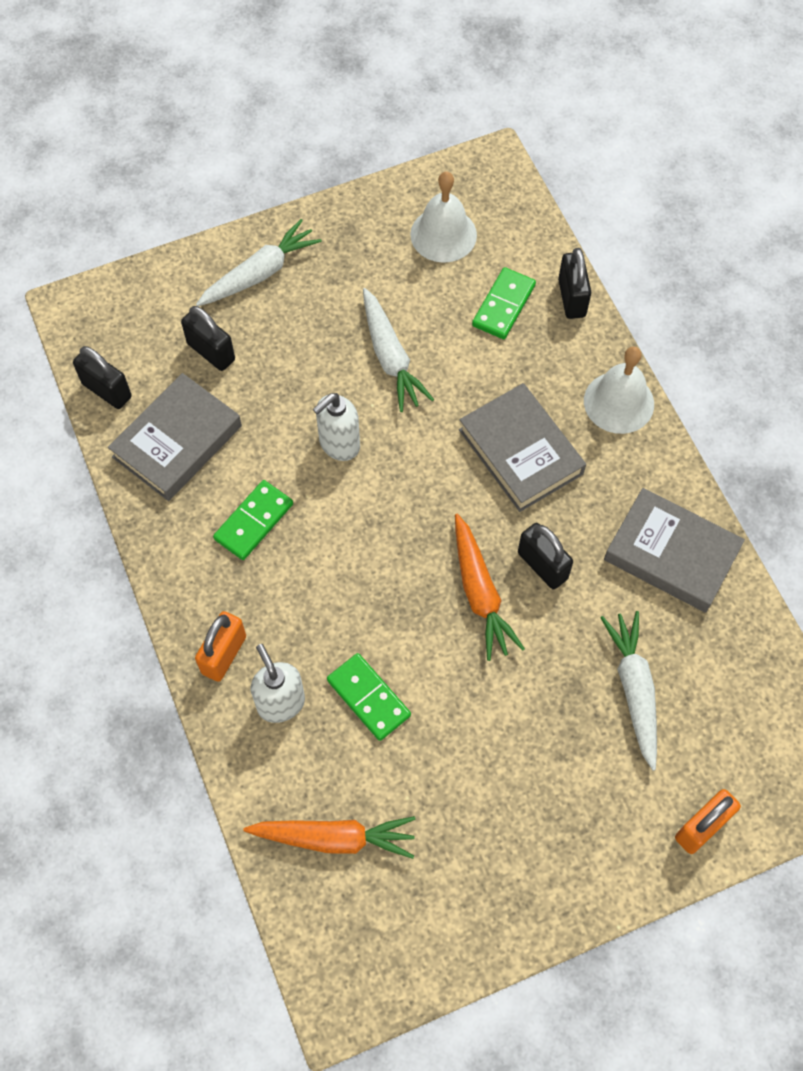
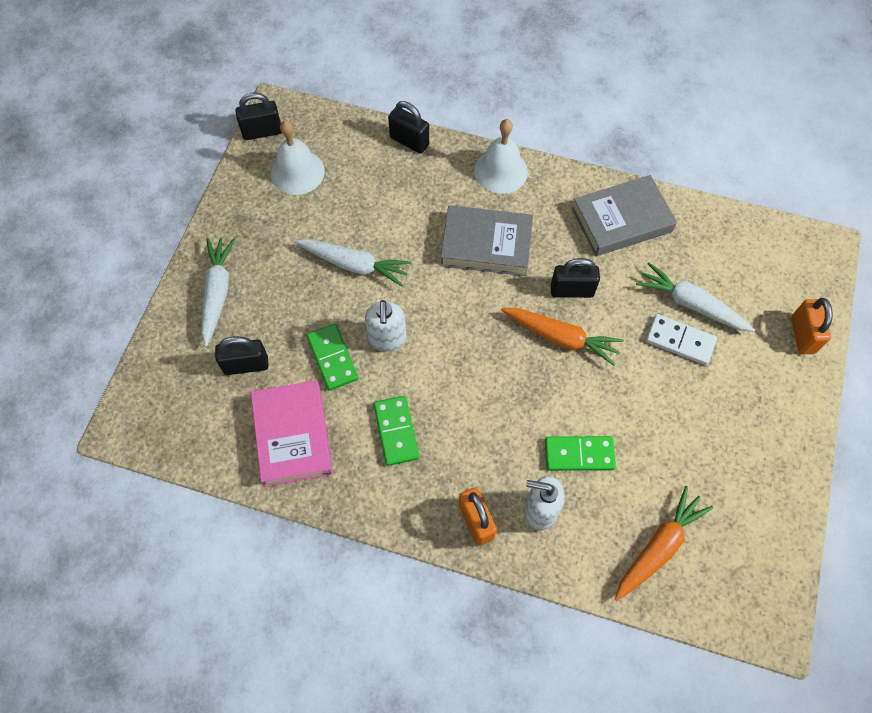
camera: 50 degrees left, 0 degrees up
black padlock [73,346,132,409] -> black padlock moved to [235,92,282,140]
grey book [108,373,242,501] -> pink book [251,380,333,487]
green domino [472,267,536,339] -> green domino moved to [307,324,358,391]
none -> white domino [646,314,717,365]

